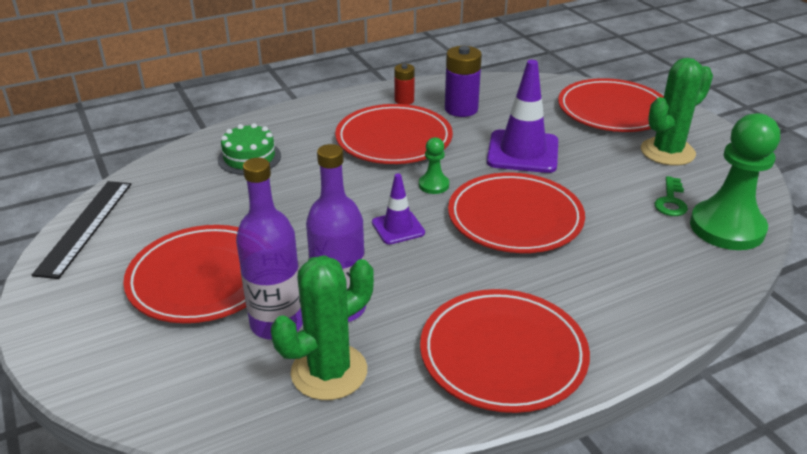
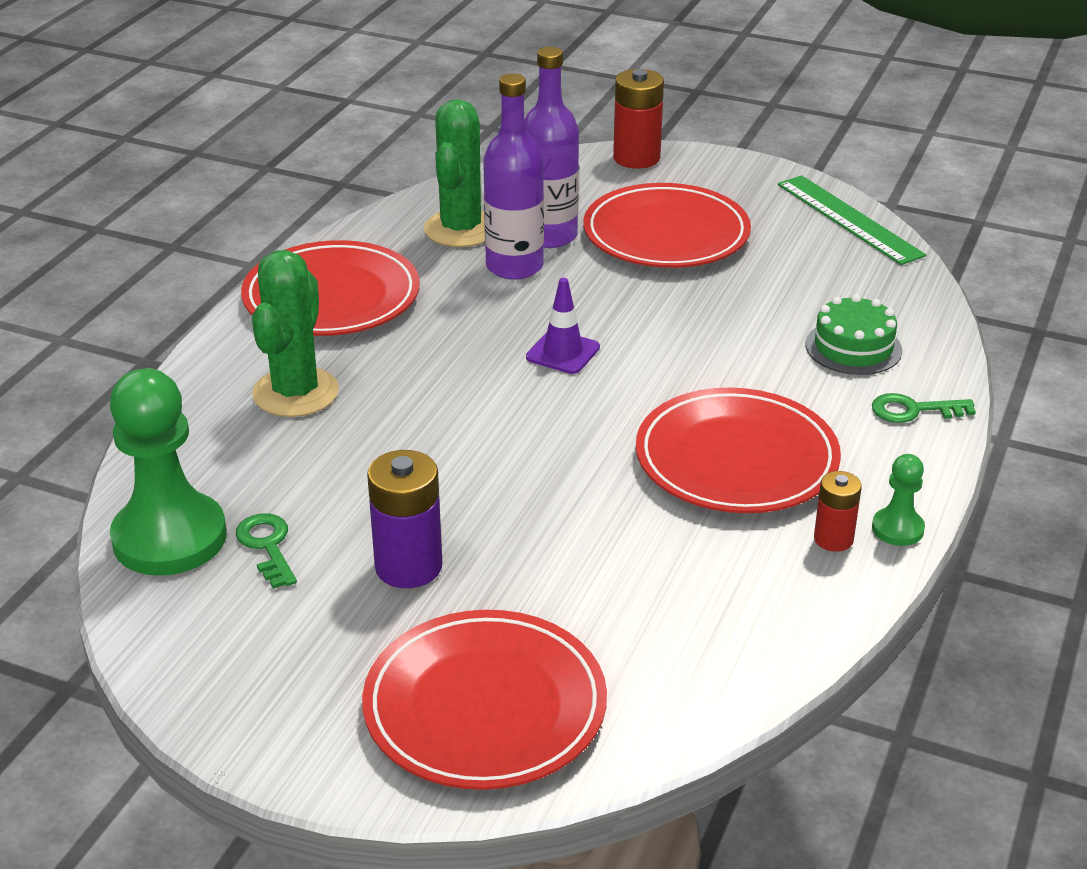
camera: 140 degrees right, 0 degrees up
black ruler [32,181,131,279] -> green ruler [778,175,926,265]
green pawn [419,137,449,194] -> green pawn moved to [872,454,925,546]
purple battery [445,46,482,117] -> purple battery moved to [367,450,442,588]
red plate [448,173,585,253] -> none
purple traffic cone [487,60,558,173] -> none
green cactus [641,58,713,166] -> green cactus moved to [252,250,339,417]
none -> red battery [613,69,664,169]
none -> green key [872,393,976,423]

